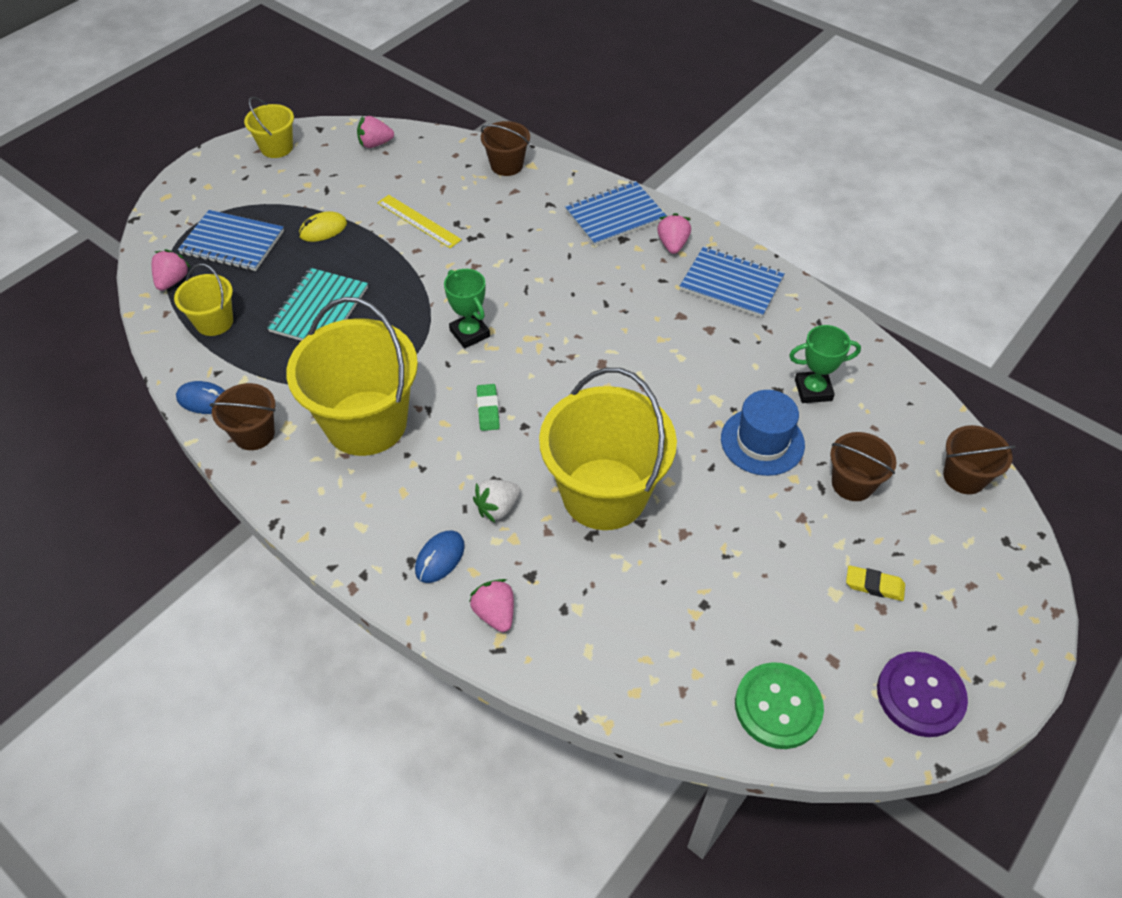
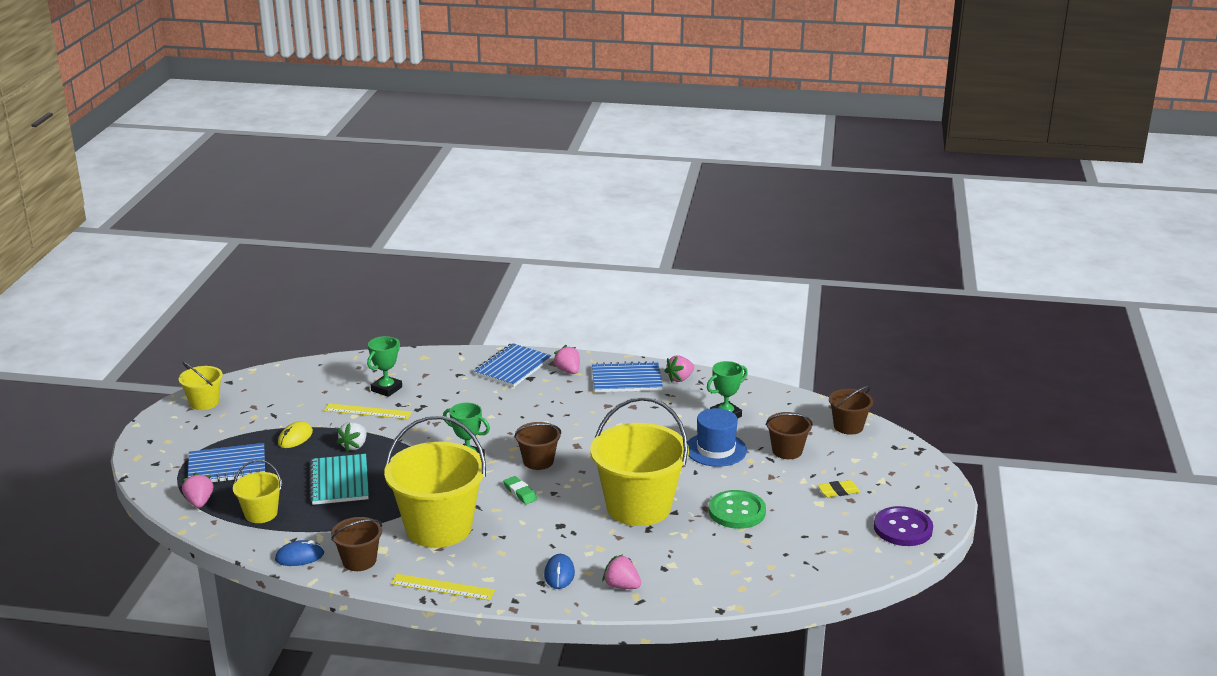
camera: 30 degrees left, 25 degrees down
pink strawberry [357,116,394,148] -> pink strawberry moved to [665,355,694,382]
white strawberry [473,479,521,523] -> white strawberry moved to [337,422,367,452]
brown bucket [481,121,530,176] -> brown bucket moved to [514,422,561,470]
green button [735,662,824,749] -> green button moved to [709,490,766,529]
none -> green trophy [367,336,402,397]
none -> yellow ruler [391,574,495,601]

